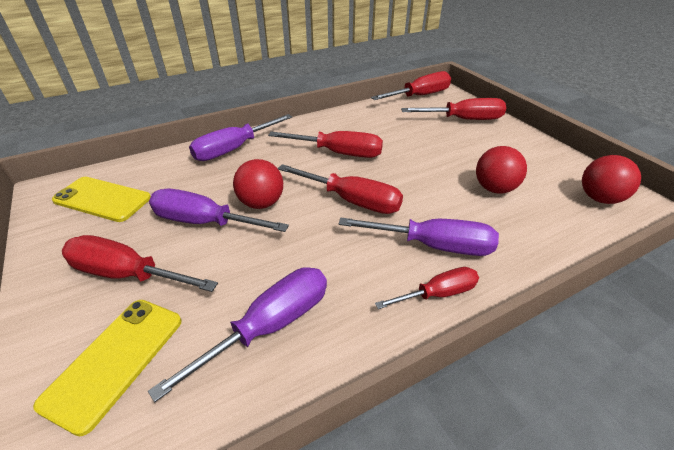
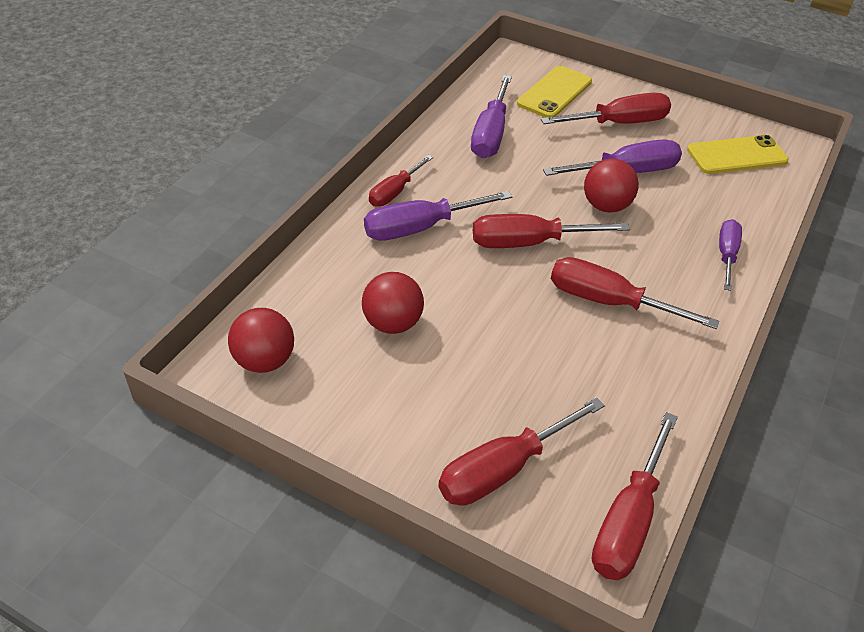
camera: 145 degrees right, 5 degrees up
yellow phone [33,300,182,436] -> yellow phone turned 45 degrees clockwise [517,66,592,118]
purple screwdriver [189,114,292,161] -> purple screwdriver [719,219,742,291], size x0.63
red screwdriver [268,131,383,158] -> red screwdriver turned 45 degrees clockwise [551,257,720,329]

